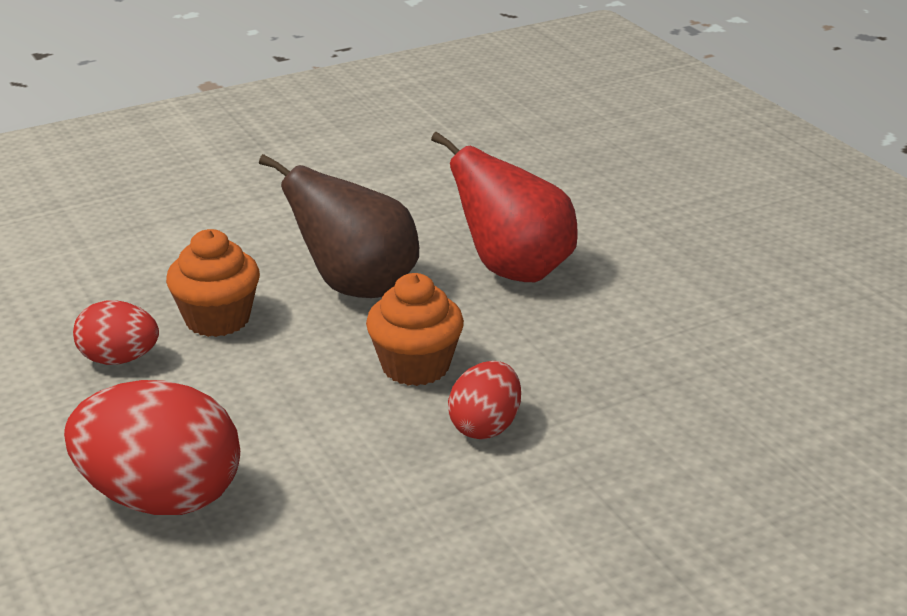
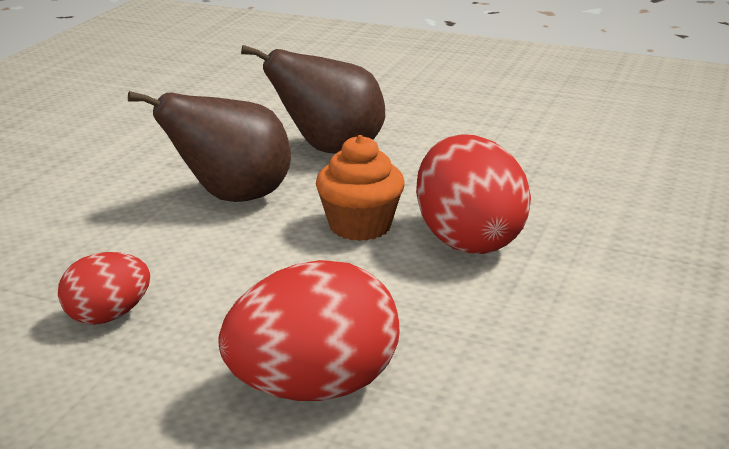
camera: 40 degrees left, 5 degrees down
orange cupcake [166,229,260,337] -> none
red pear [431,132,578,282] -> brown pear [241,45,385,153]
red egg [448,361,521,439] -> red egg [416,134,531,254], size x1.77

